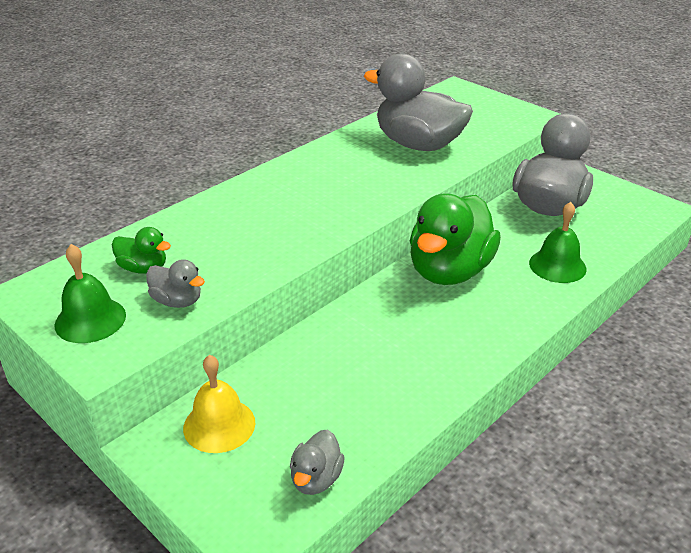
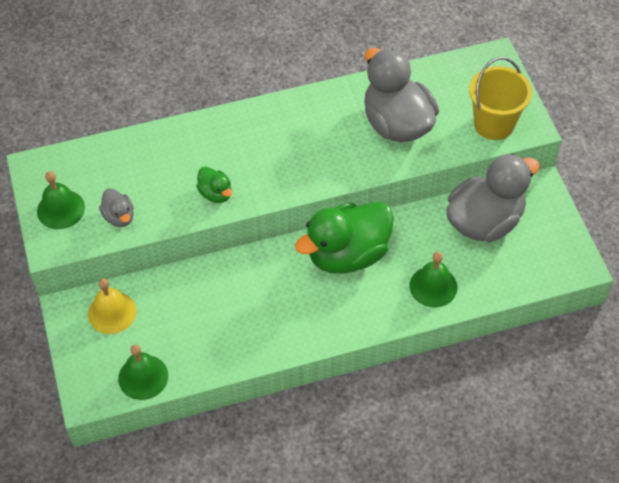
camera: 30 degrees right, 20 degrees up
green duck [112,227,171,273] -> green duck moved to [196,166,232,203]
grey duck [290,429,345,495] -> green bell [118,344,168,400]
none -> yellow bucket [469,57,532,140]

